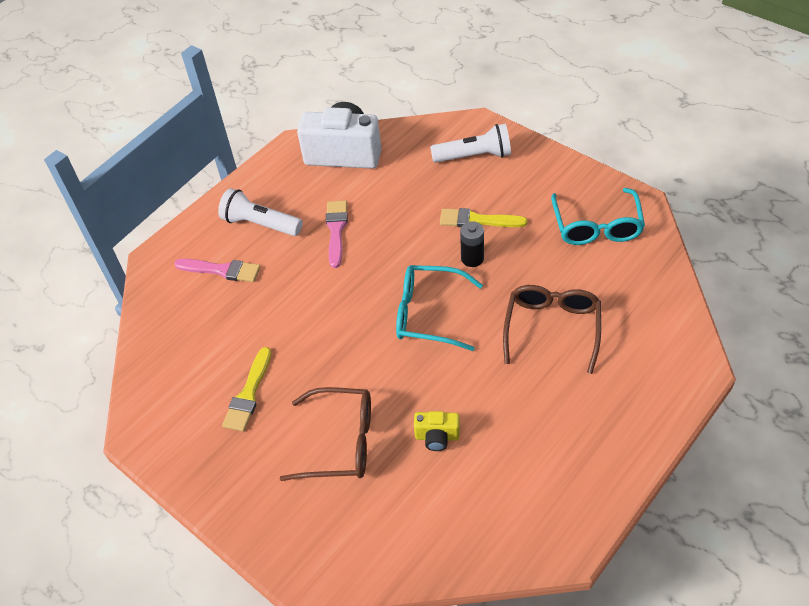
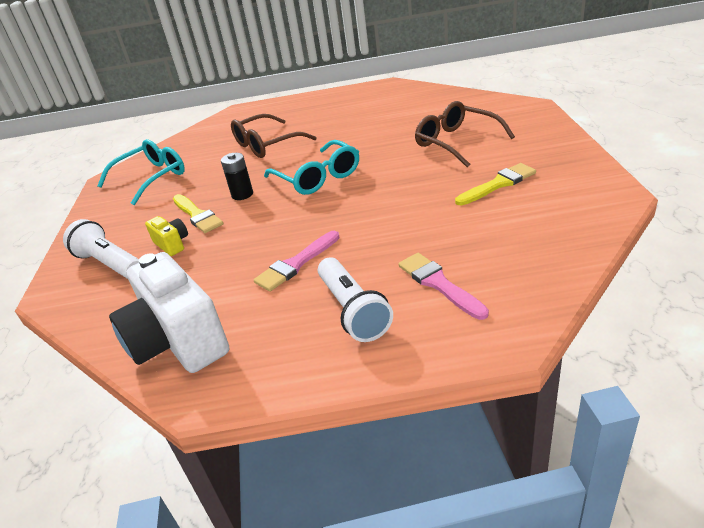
camera: 135 degrees left, 15 degrees down
yellow camera [414,411,460,451] -> yellow camera moved to [145,216,188,256]

